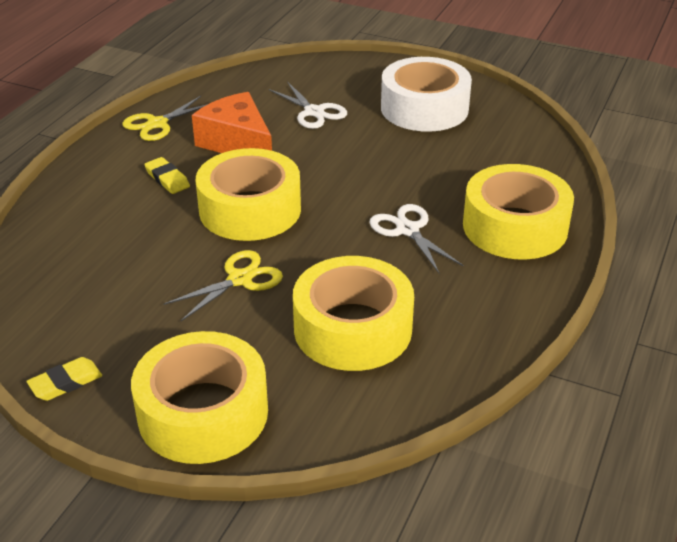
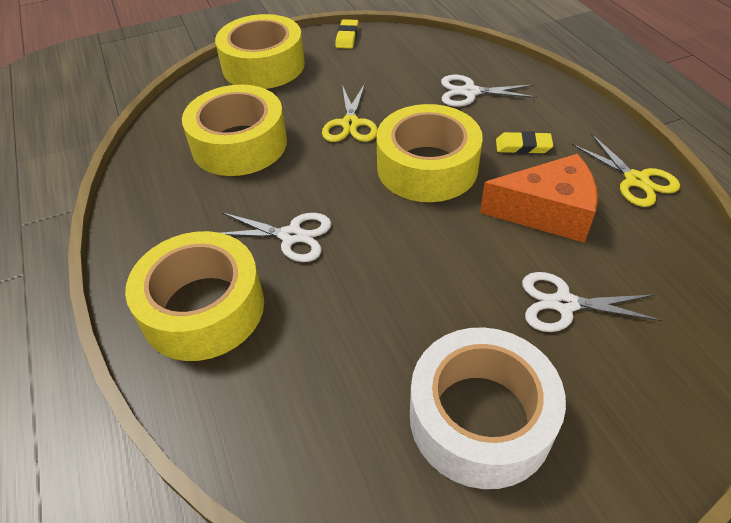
camera: 135 degrees right, 10 degrees up
yellow scissors [122,96,208,141] -> yellow scissors turned 150 degrees clockwise [572,134,680,207]
none -> white scissors [441,75,537,107]

